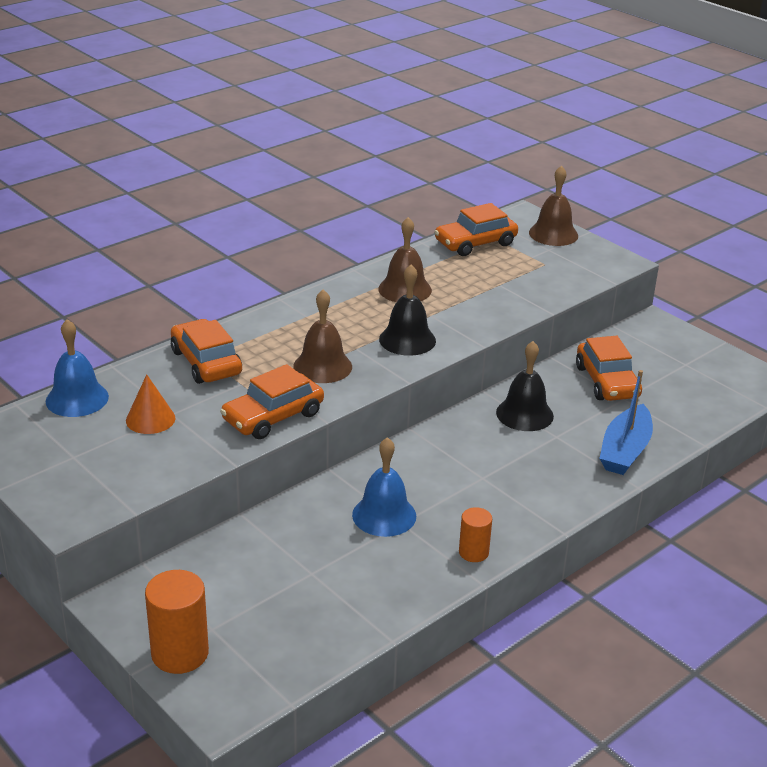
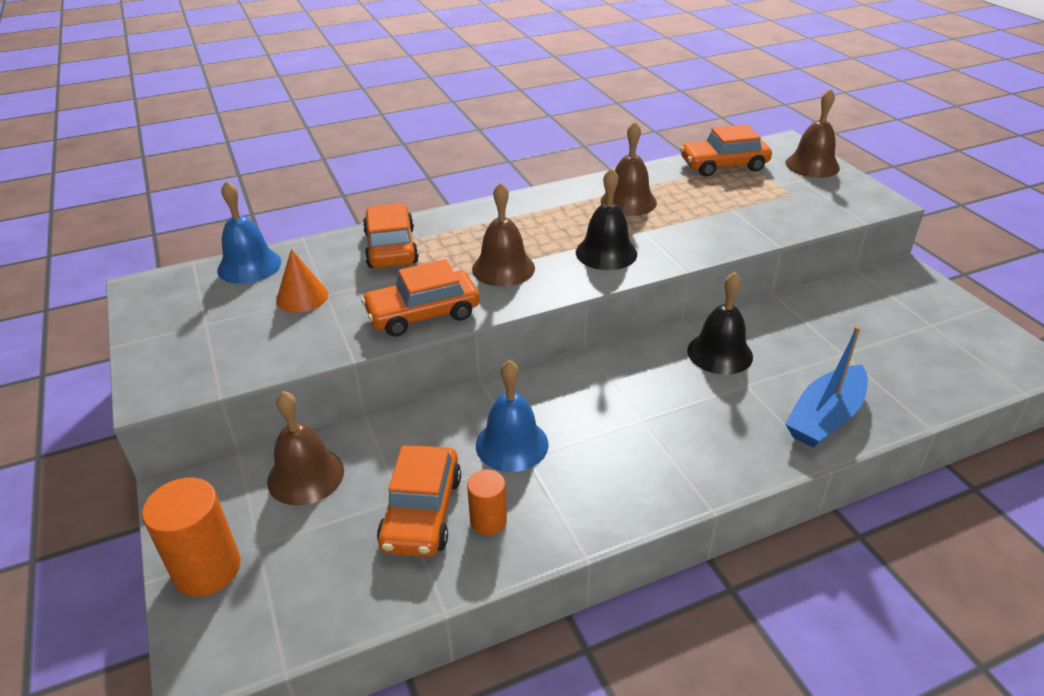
camera: 20 degrees right, 5 degrees up
orange cylinder [459,507,492,562] -> orange cylinder moved to [467,470,507,535]
orange car [576,336,642,401] -> orange car moved to [377,445,461,557]
none -> brown bell [267,391,344,506]

